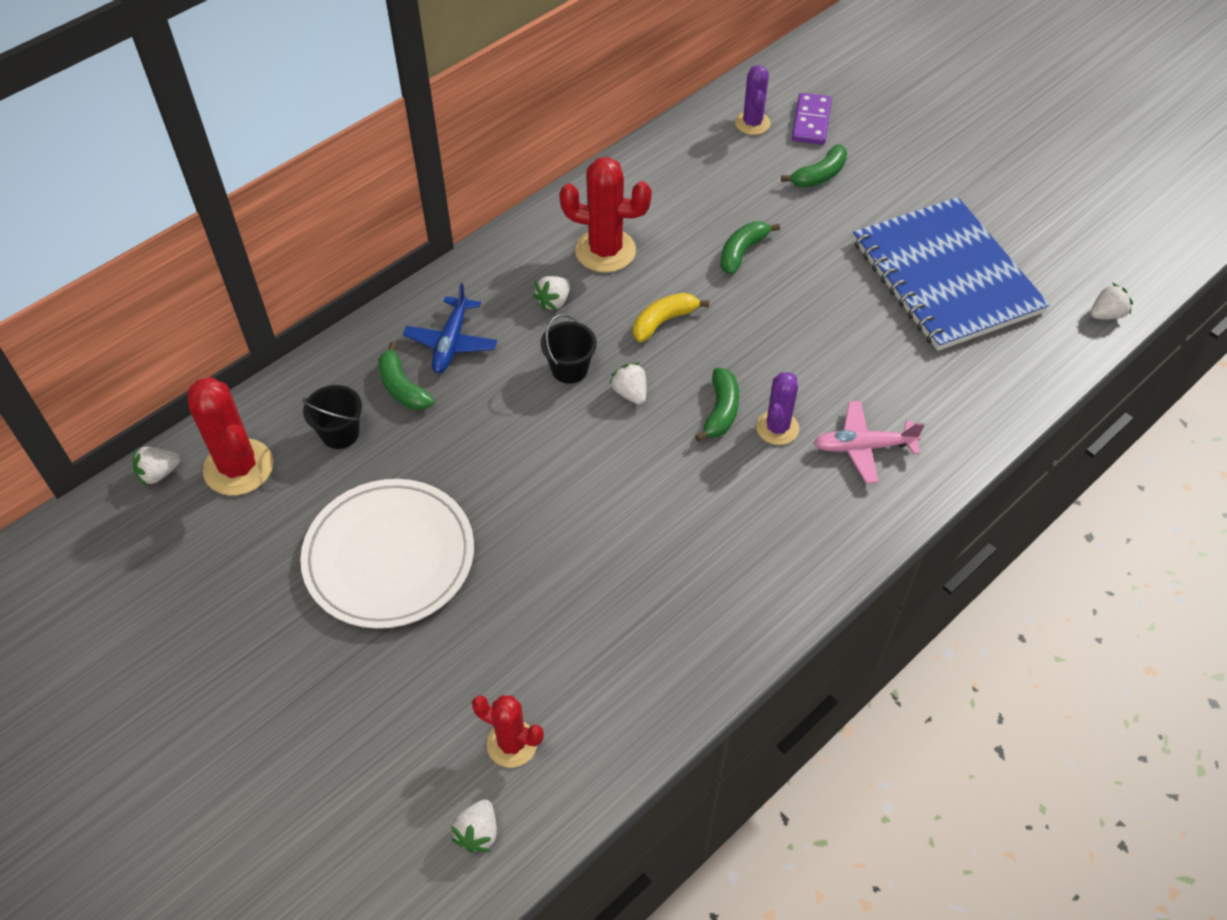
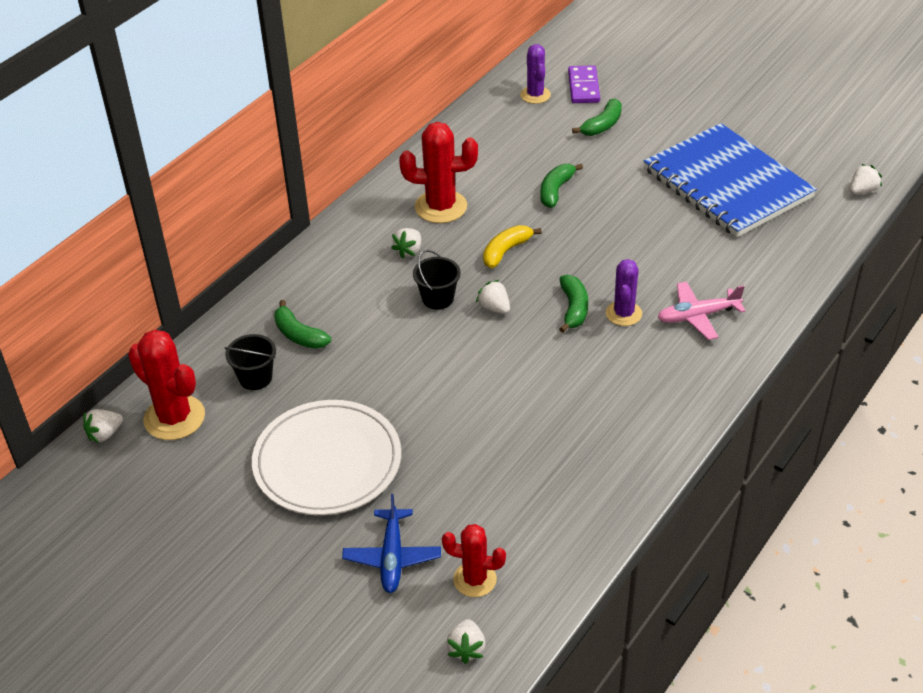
camera: 10 degrees left, 10 degrees down
blue plane [403,283,497,373] -> blue plane moved to [342,494,441,593]

